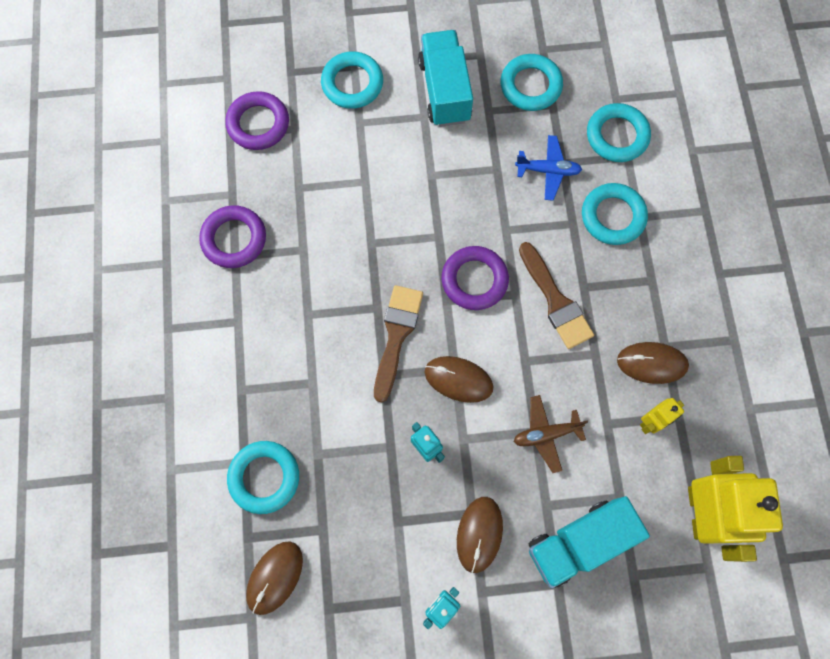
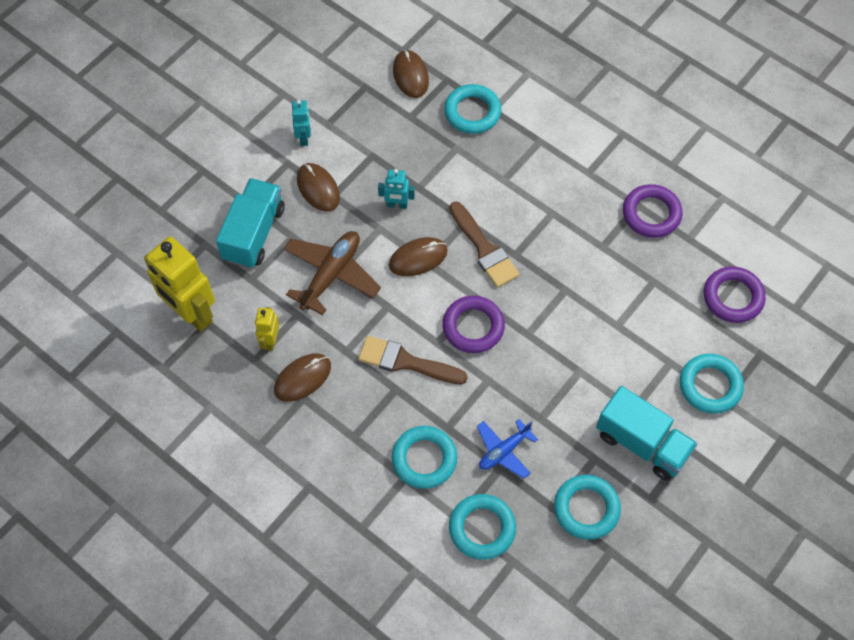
camera: 135 degrees right, 10 degrees down
brown plane [514,395,588,473] -> brown plane [283,231,381,315], size x1.60

